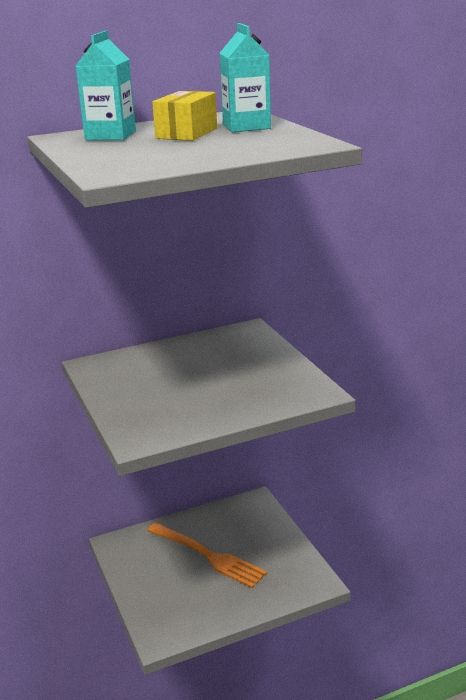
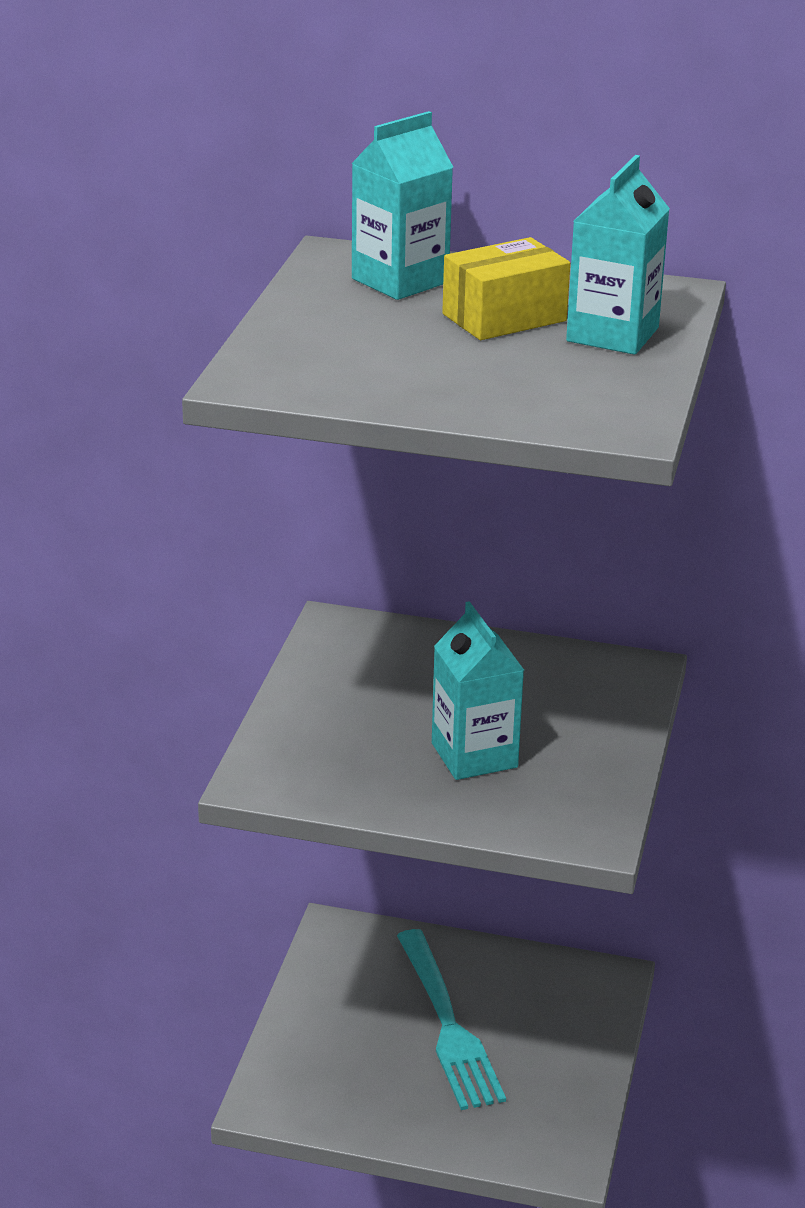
camera: 35 degrees right, 5 degrees up
orange fork [147,523,267,588] -> turquoise fork [397,929,506,1110]
none -> turquoise carton [432,601,524,780]

